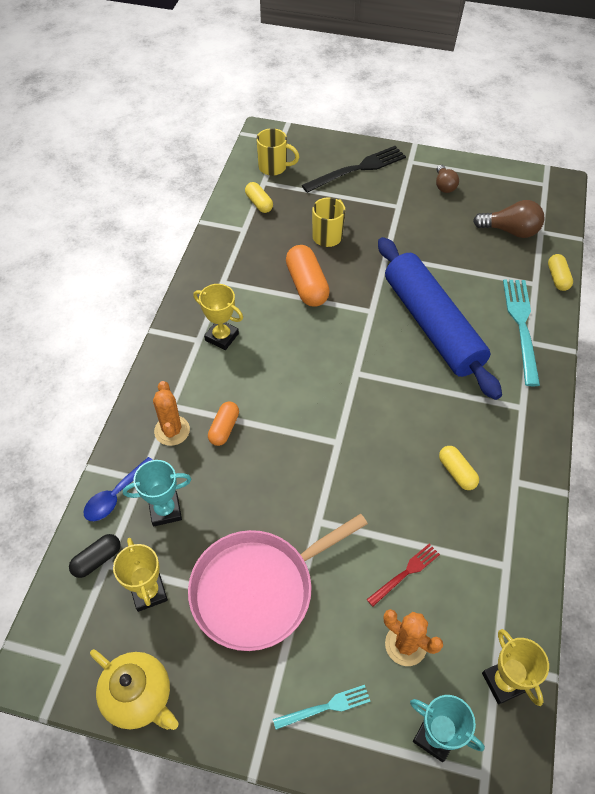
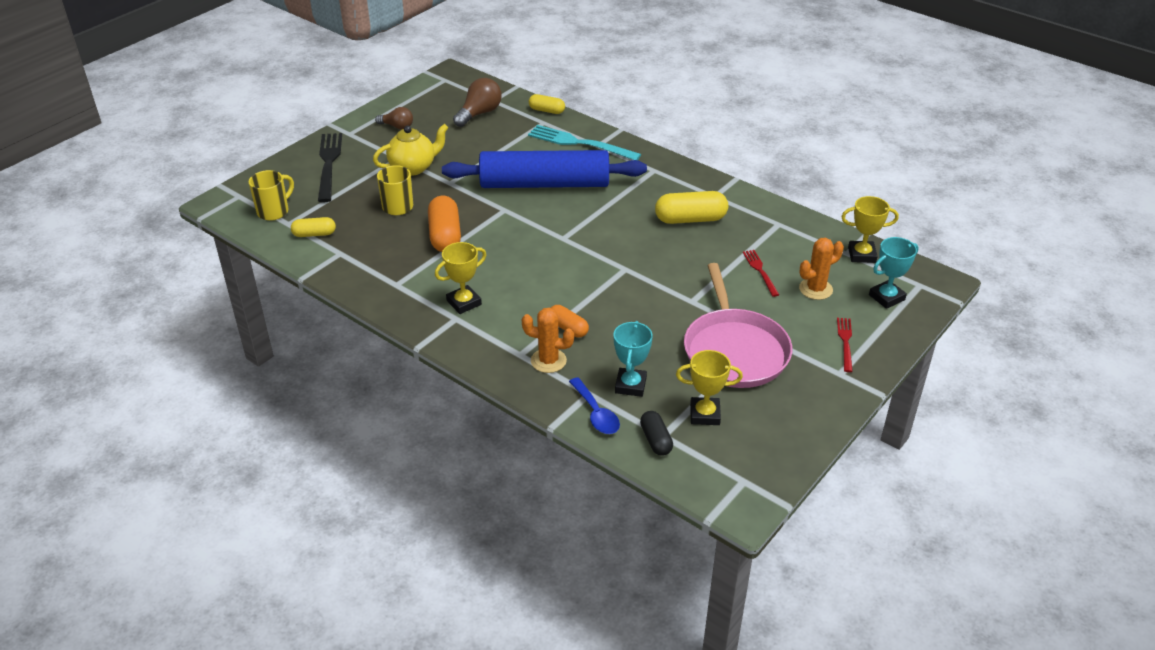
camera: 65 degrees left, 15 degrees down
yellow teapot [90,649,179,730] -> yellow teapot moved to [373,124,449,176]
turquoise fork [273,685,370,730] -> red fork [837,318,853,372]
orange capsule [286,245,330,307] -> orange capsule turned 75 degrees clockwise [428,195,461,252]
yellow capsule [439,446,479,490] -> yellow capsule [655,191,728,224], size x1.69

